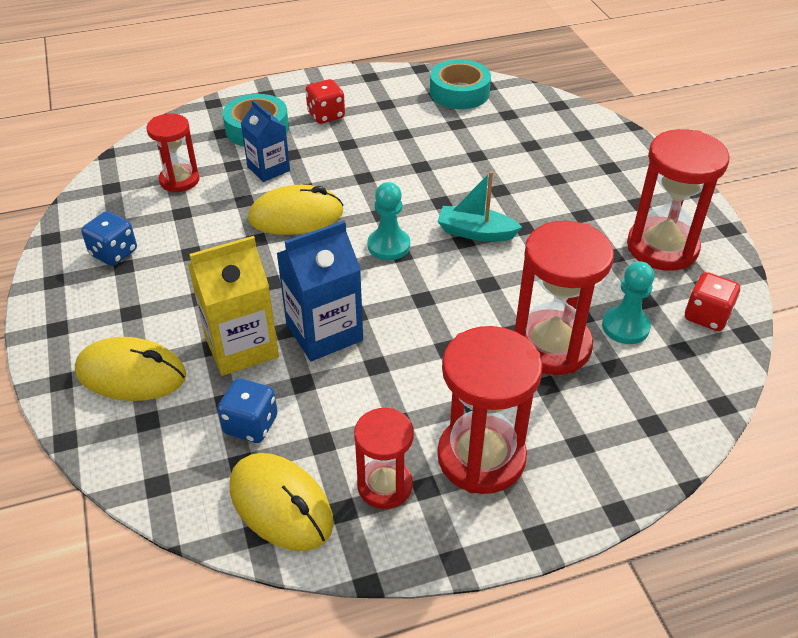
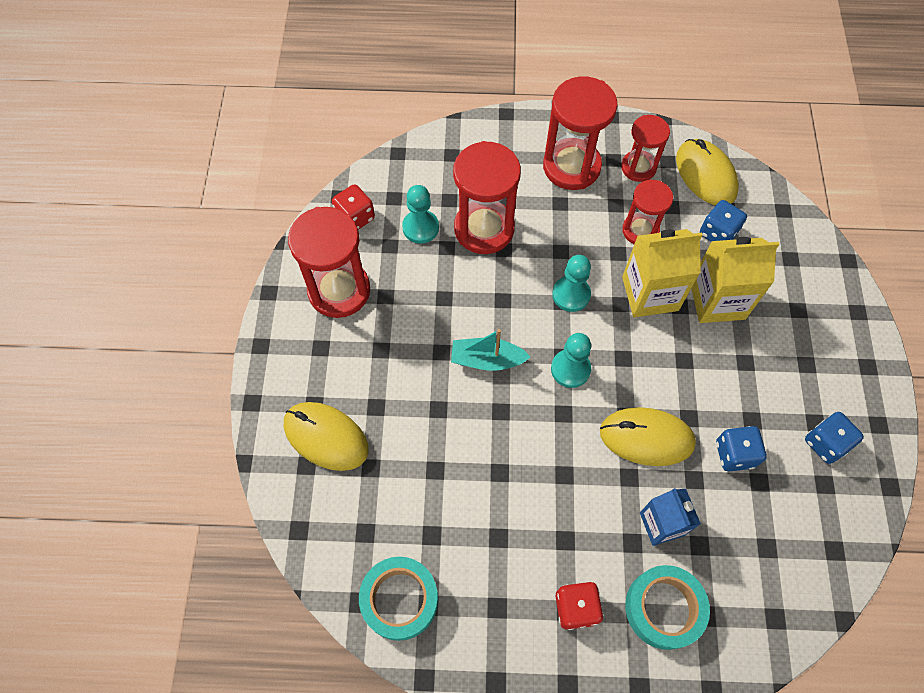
camera: 160 degrees left, 20 degrees up
yellow mouse [75,337,186,401] -> yellow mouse moved to [284,402,369,471]
red hourglass [146,114,200,193] -> red hourglass moved to [622,180,673,244]
blue carton [276,221,363,361] -> yellow carton [622,229,702,317]
turquoise boat [437,171,522,242] -> turquoise boat turned 150 degrees clockwise [451,329,530,371]
none -> turquoise pawn [552,255,591,312]
none -> blue dice [716,426,767,471]

